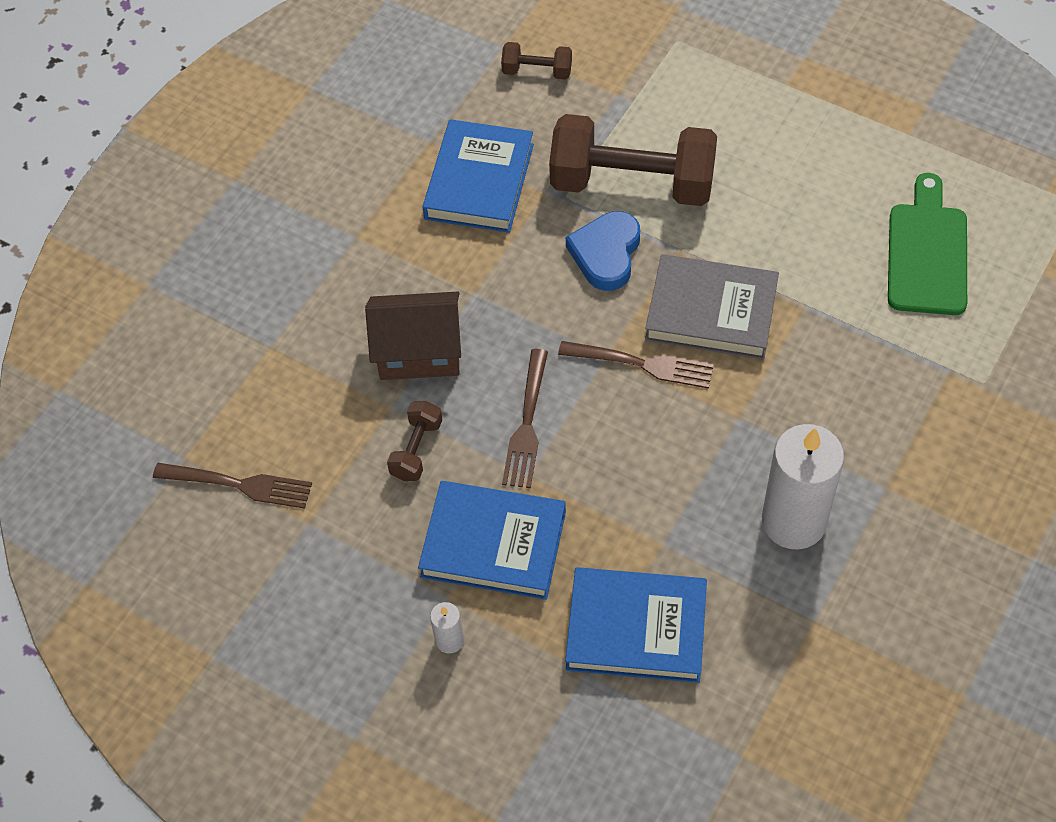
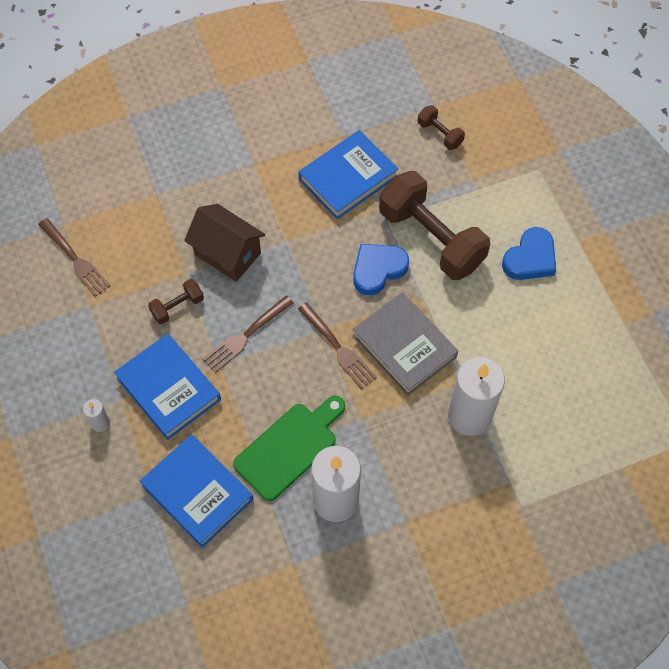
camera: 35 degrees right, 5 degrees up
green cutting board [888,173,967,315] -> green cutting board moved to [233,396,345,501]
none -> white candle [448,357,505,436]
none -> blue heart [502,227,556,280]

